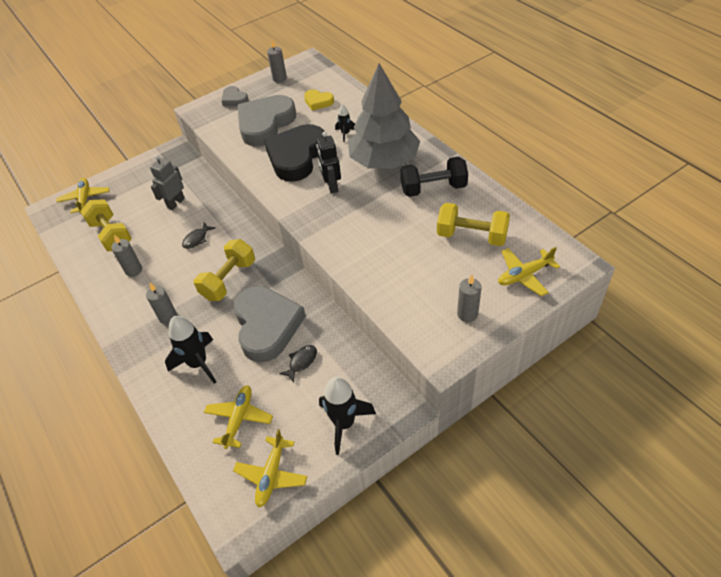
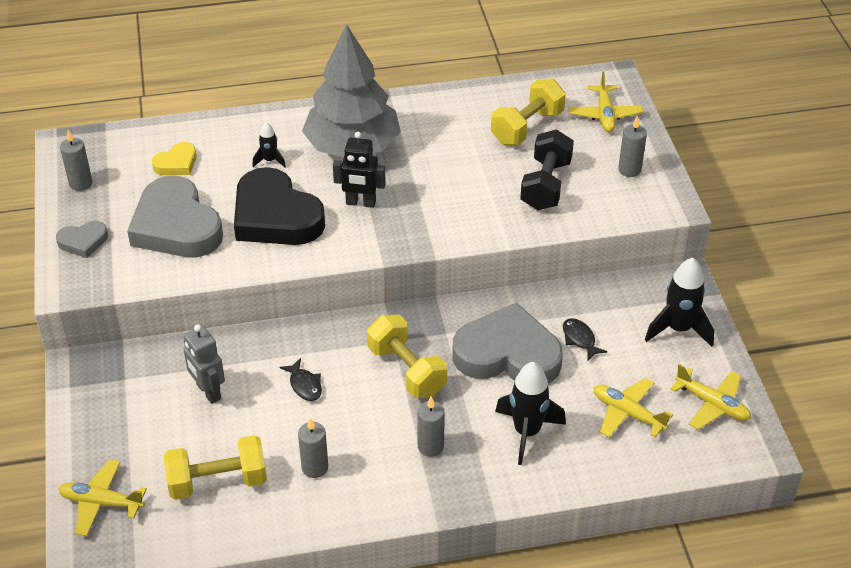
camera: 70 degrees left, 5 degrees down
black dumbbell [400,157,468,197] -> black dumbbell moved to [520,129,574,210]

